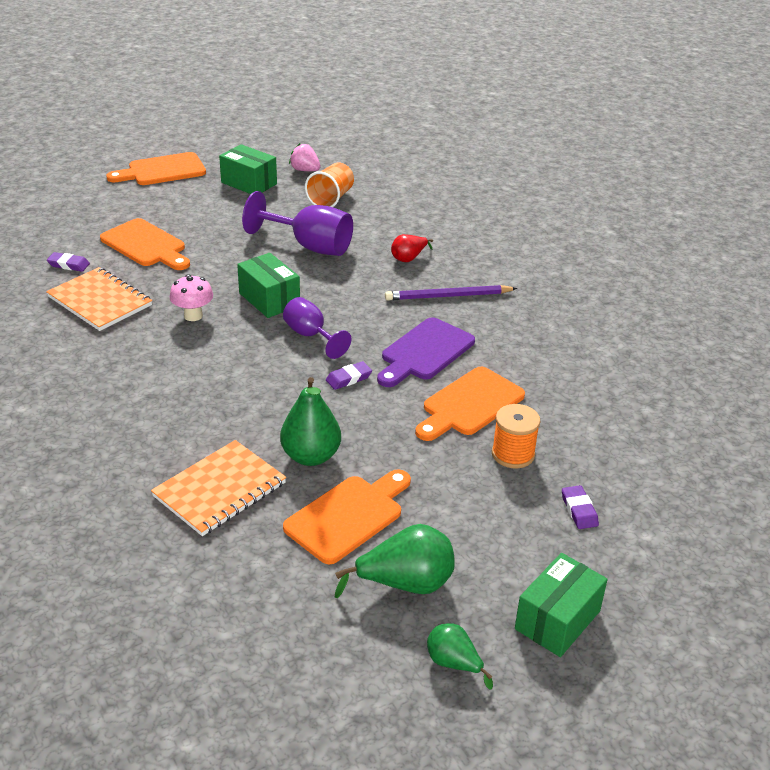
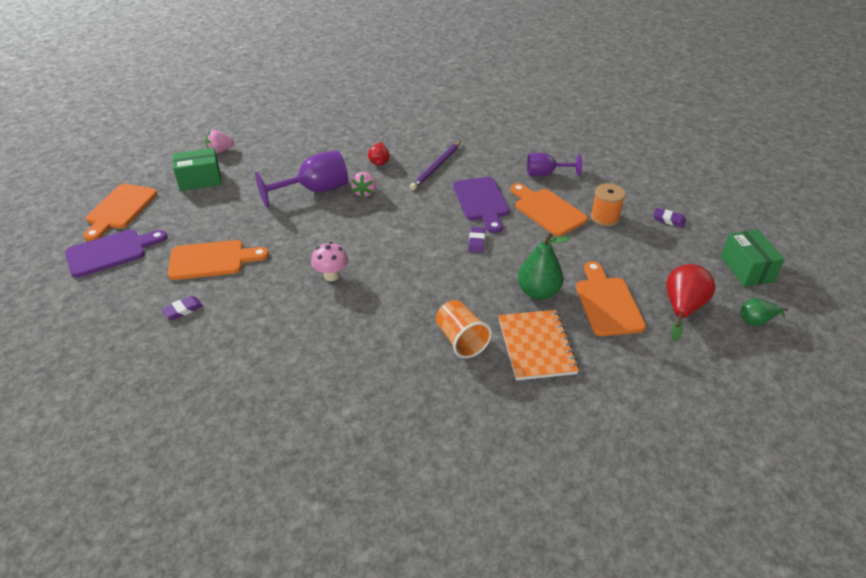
camera: 50 degrees left, 5 degrees up
orange notebook [46,267,152,331] -> none
green box [237,253,300,318] -> none
purple goblet [283,297,351,359] -> purple goblet moved to [527,153,582,177]
orange cup [305,163,354,207] -> orange cup moved to [436,300,492,358]
green pear [335,524,455,598] -> red pear [666,264,715,341]
orange cutting board [415,367,525,441] -> orange cutting board turned 150 degrees clockwise [510,183,588,236]
none -> purple cutting board [65,229,167,278]
none -> pink strawberry [351,172,376,198]

